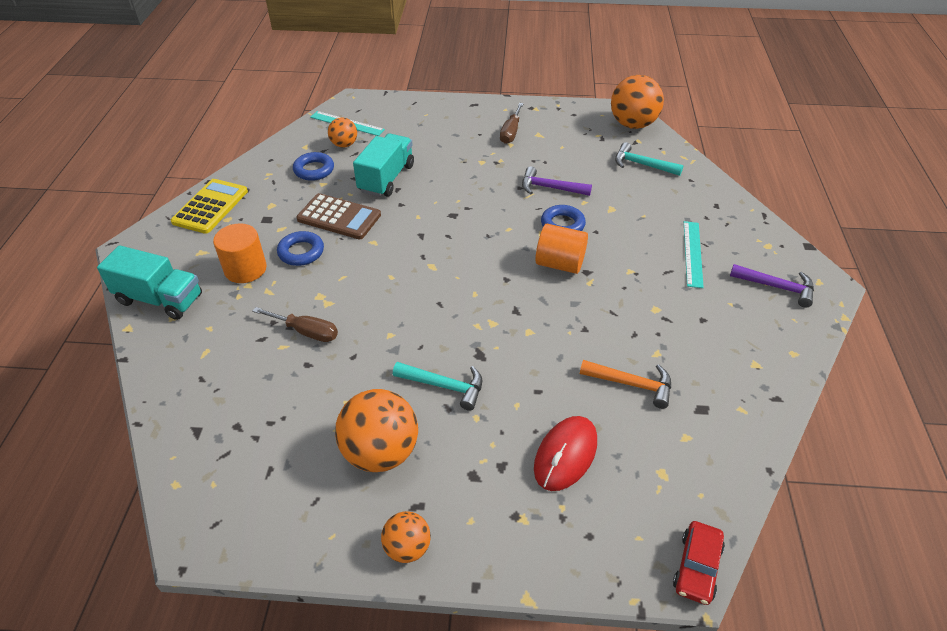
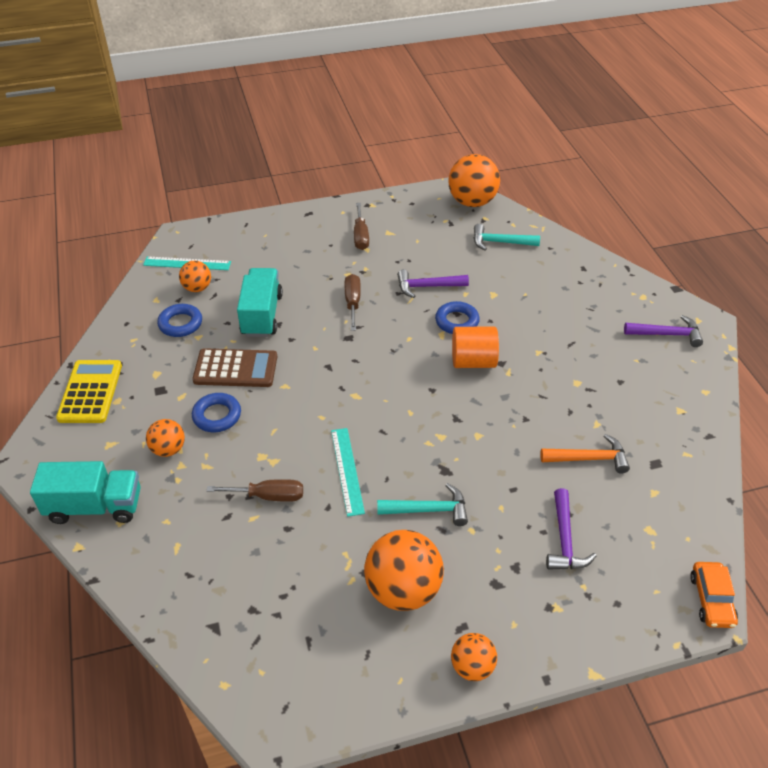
camera: 20 degrees left, 0 degrees up
orange cylinder [213,223,267,283] -> orange ball [146,419,185,457]
red mouse [534,416,597,491] -> purple hammer [546,488,597,570]
red car [673,521,725,605] -> orange car [690,562,738,628]
turquoise ruler [684,221,704,288] -> turquoise ruler moved to [331,428,365,517]
none -> brown screwdriver [344,274,361,331]

